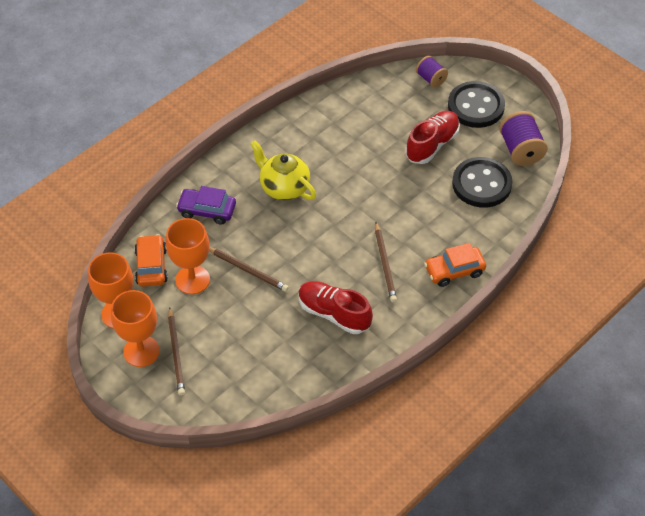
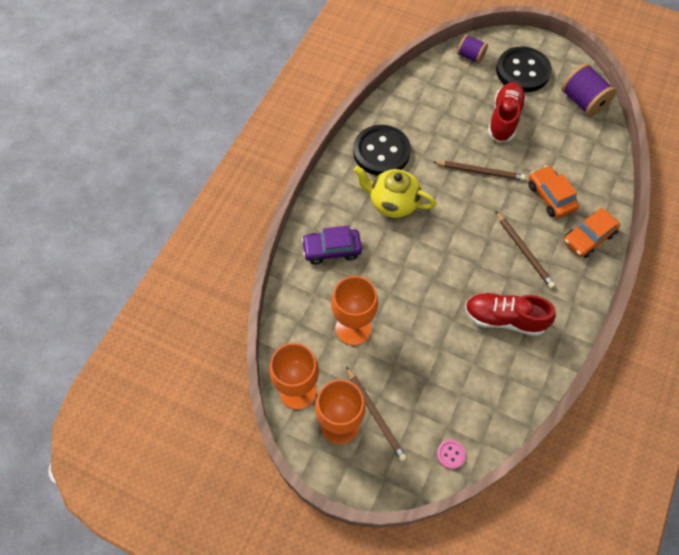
camera: 20 degrees left, 10 degrees up
orange car [134,234,168,287] -> orange car moved to [528,166,579,218]
brown pencil [209,247,289,292] -> brown pencil moved to [433,161,526,181]
black button [452,157,512,208] -> black button moved to [353,125,411,176]
none -> pink button [437,440,466,469]

